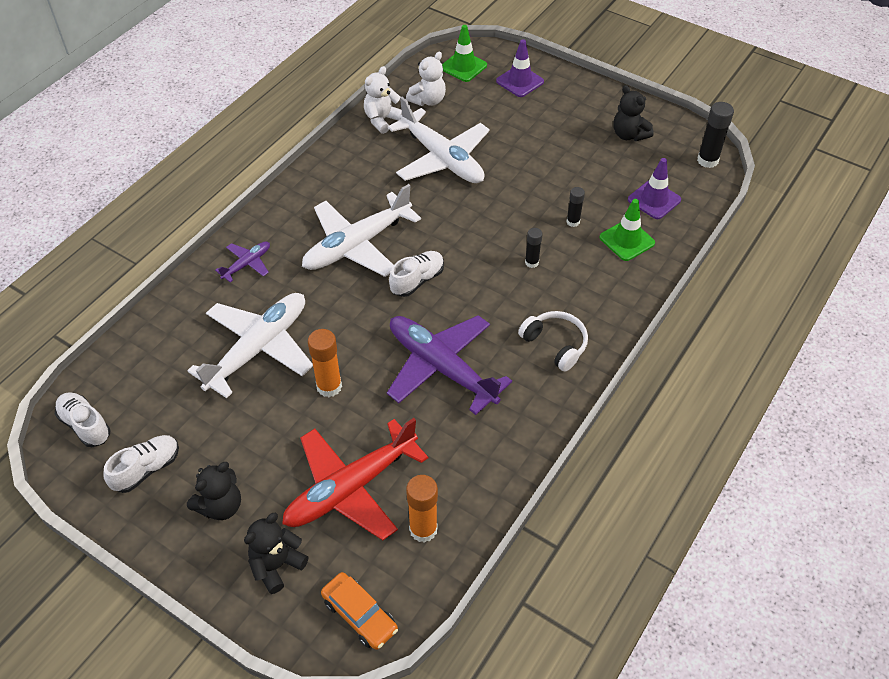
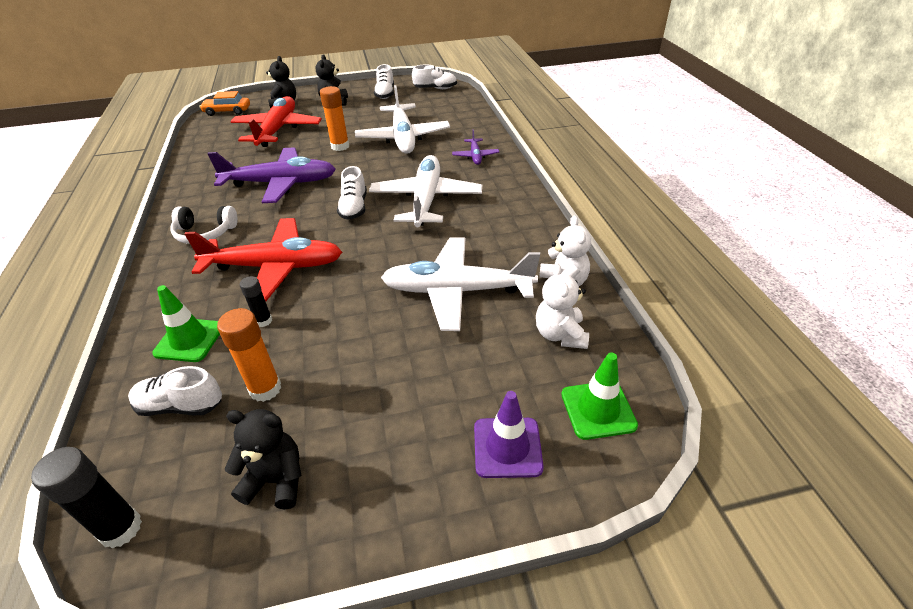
camera: 135 degrees right, 10 degrees down
orange glue stick [406,475,438,543] -> orange glue stick moved to [217,308,281,402]
black glue stick [525,228,543,268] -> red plane [185,218,342,301]
purple traffic cone [628,158,681,219] -> white shoe [128,366,222,416]

